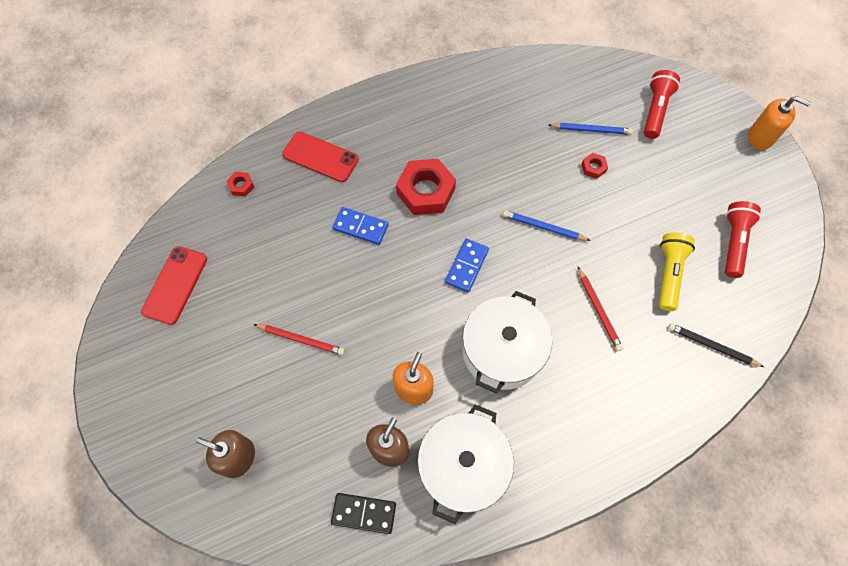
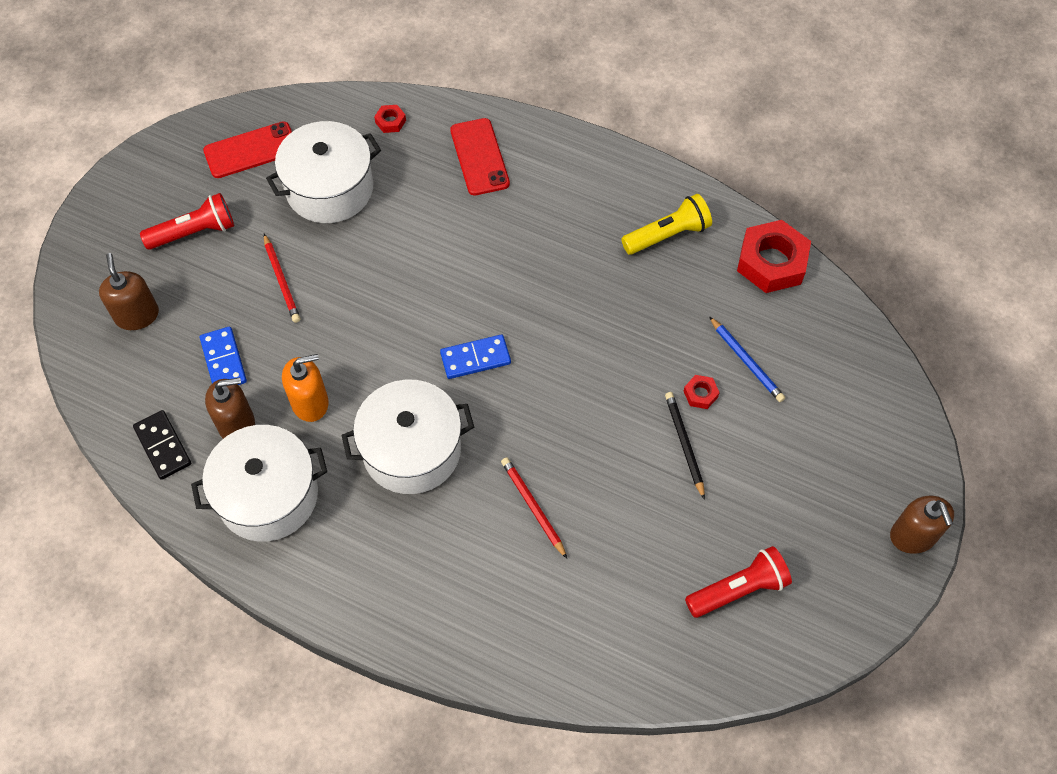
camera: 50 degrees right, 5 degrees down
blue domino [332,207,389,245] -> blue domino moved to [200,327,247,385]
red nut [396,159,456,215] -> red nut moved to [737,220,811,293]
blue pencil [503,210,591,241] -> none
red pencil [578,267,623,351] -> red pencil turned 120 degrees clockwise [501,457,567,559]
red flashlight [644,70,680,139] -> red flashlight moved to [140,193,234,250]
yellow flashlight [659,233,695,311] -> yellow flashlight moved to [621,194,712,255]
black pencil [668,323,764,367] -> black pencil moved to [665,392,705,500]
orange soap dispenser [748,96,811,150] -> brown soap dispenser [890,496,954,554]
none -> white pot [266,121,381,223]

